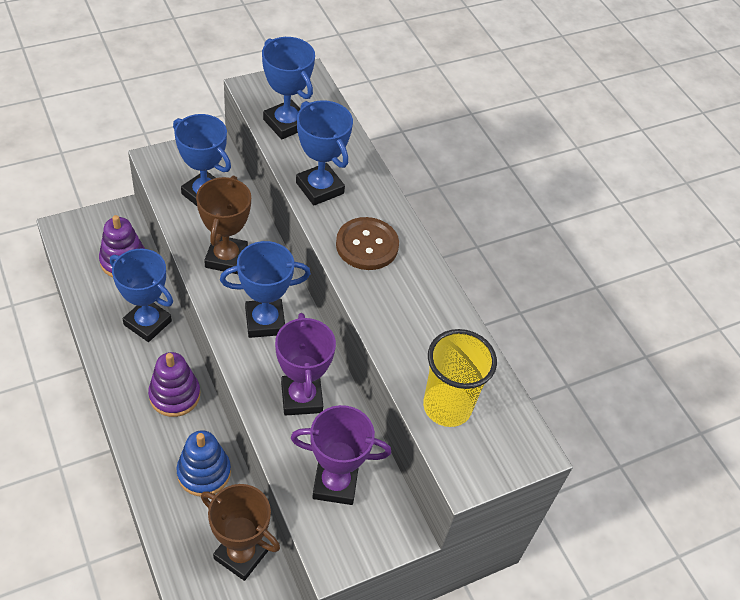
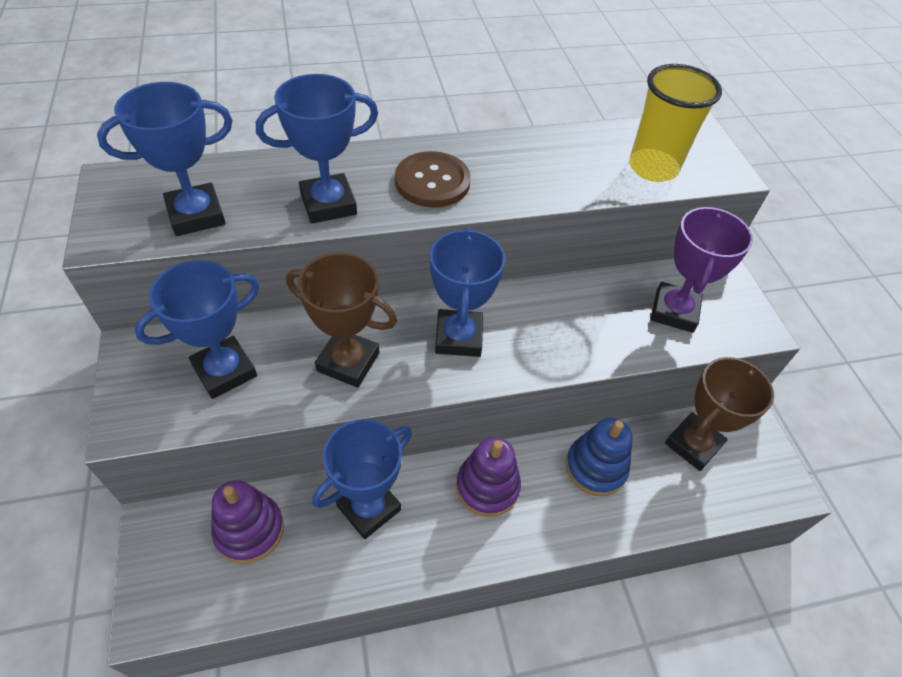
camera: 75 degrees left, 0 degrees up
purple trophy [275,313,336,416] -> none

